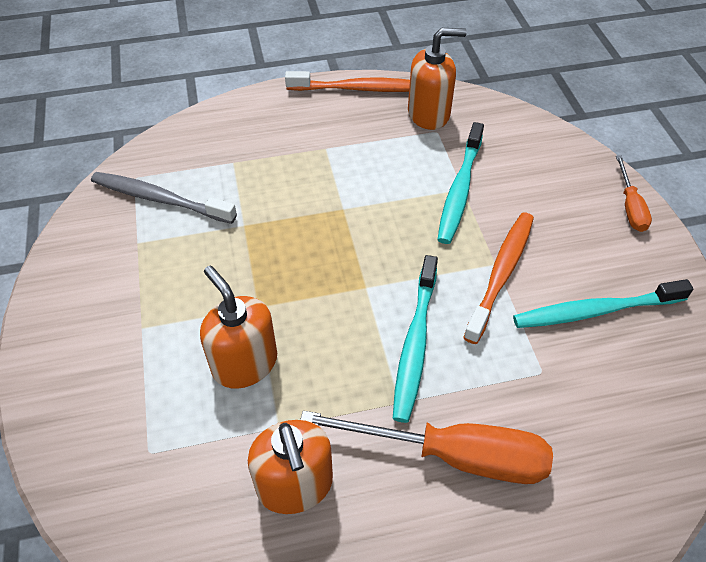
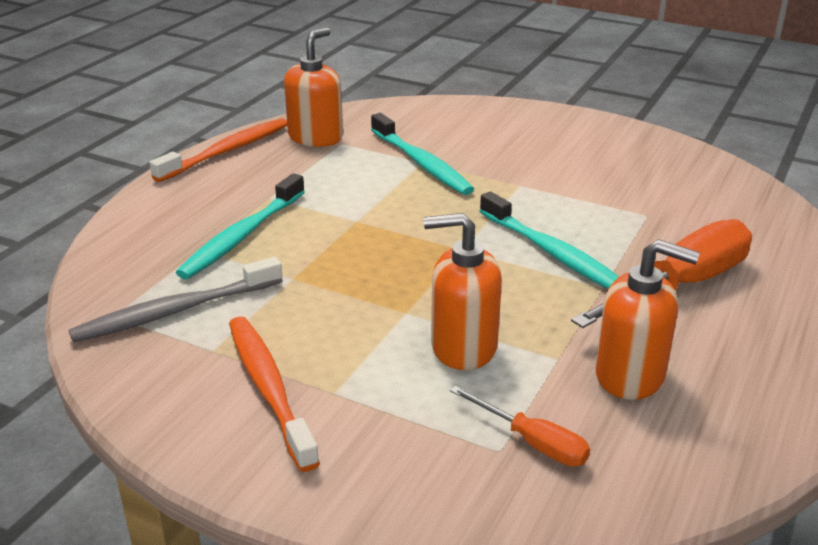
camera: 50 degrees left, 20 degrees down
orange toothbrush [463,212,534,344] -> orange toothbrush moved to [229,316,320,472]
turquoise toothbrush [513,279,693,328] -> turquoise toothbrush moved to [176,173,305,279]
orange screwdriver [616,155,652,232] -> orange screwdriver moved to [450,386,590,466]

